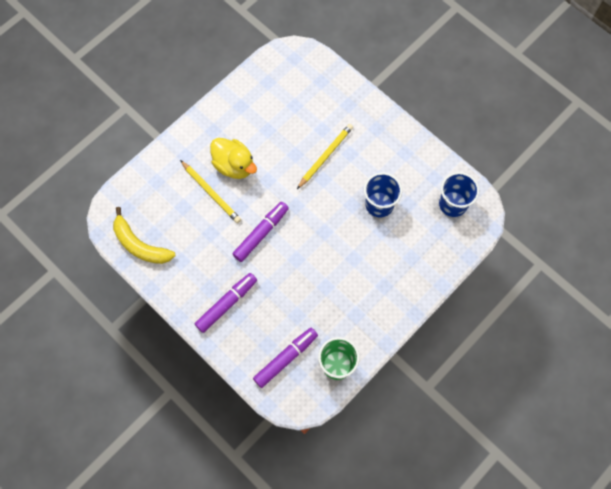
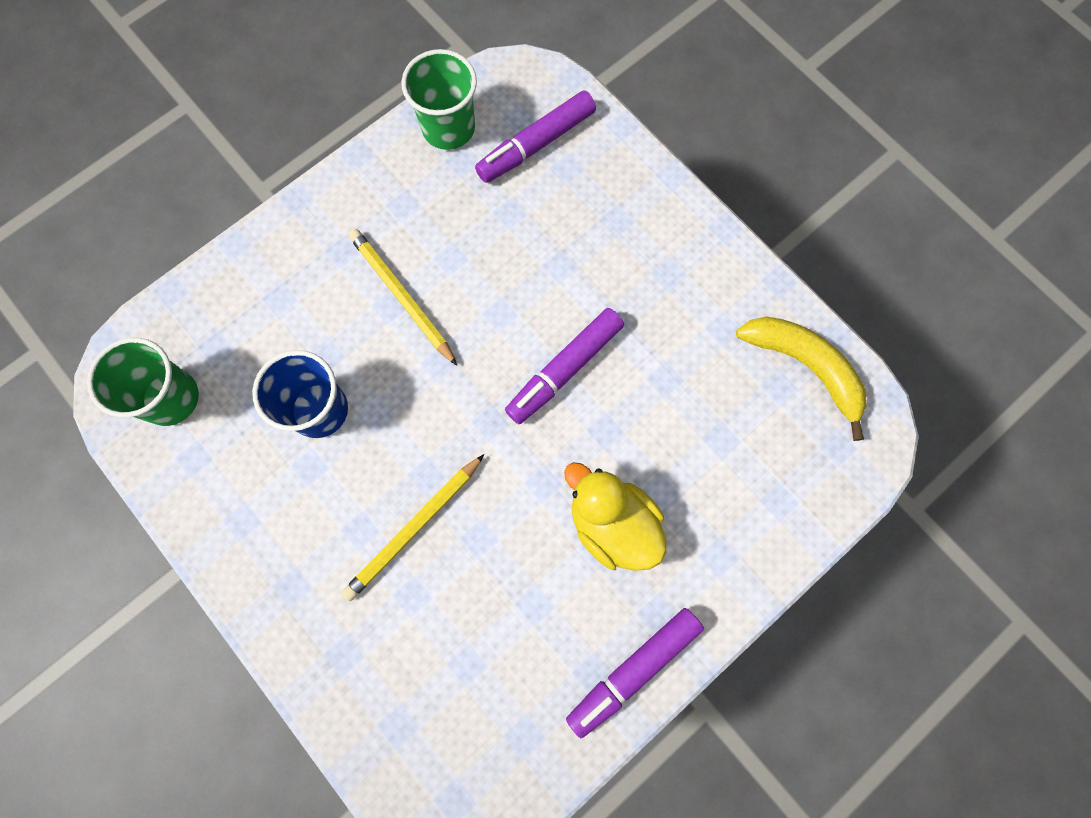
camera: 175 degrees left, 5 degrees up
yellow pencil [180,160,241,223] -> yellow pencil moved to [348,229,457,366]
purple marker [195,273,257,333] -> purple marker moved to [566,608,704,738]
blue cup [439,172,479,217] -> green cup [87,338,199,426]

